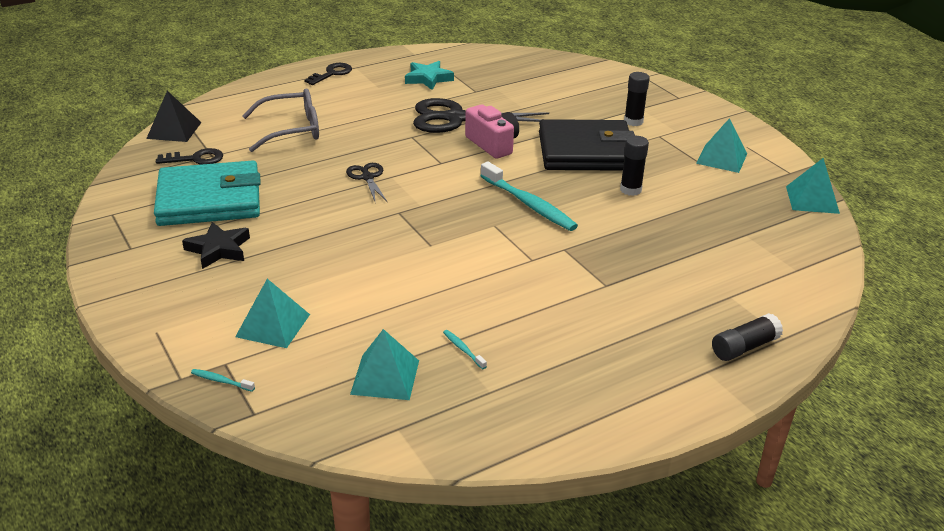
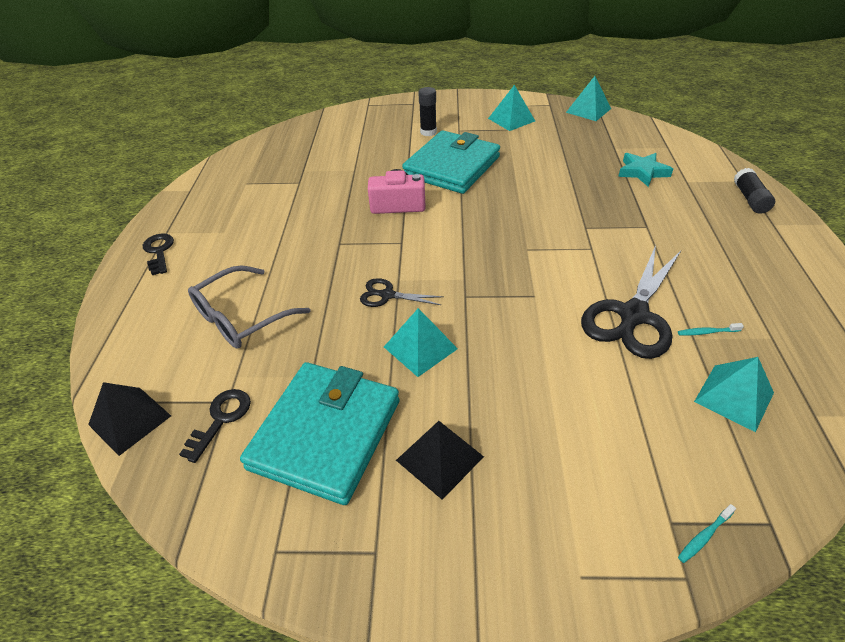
camera: 55 degrees left, 10 degrees up
black star [182,222,250,269] -> black pyramid [396,421,484,500]
turquoise pyramid [235,279,310,348] -> turquoise pyramid moved to [384,308,458,377]
grey glasses [243,89,319,152] -> grey glasses turned 150 degrees counterclockwise [188,265,311,348]
turquoise star [405,61,454,90] -> turquoise star moved to [618,153,673,187]
black scissors [413,98,549,133] -> black scissors moved to [581,245,681,359]
turquoise toothbrush [480,161,578,231] -> none
black wallet [539,119,635,171] -> turquoise wallet [402,130,500,194]
black glue stick [620,136,649,196] -> none

